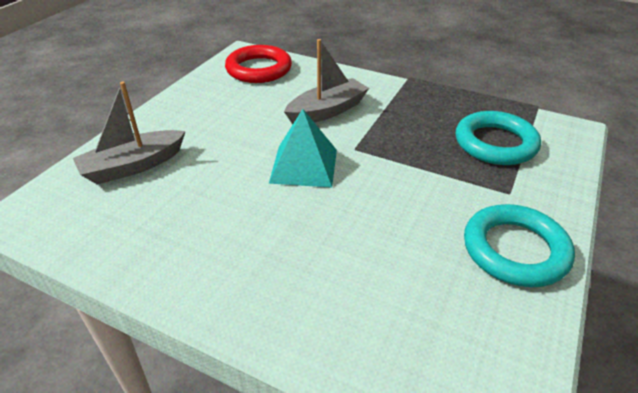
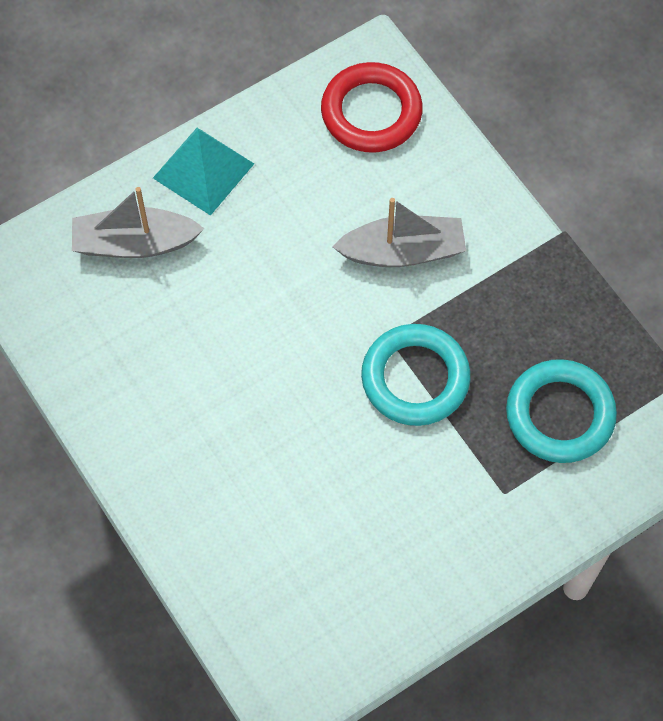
camera: 30 degrees right, 25 degrees up
turquoise pyramid [269,109,337,188] -> turquoise pyramid moved to [153,128,254,216]
turquoise ring [464,204,575,287] -> turquoise ring moved to [361,324,471,426]

